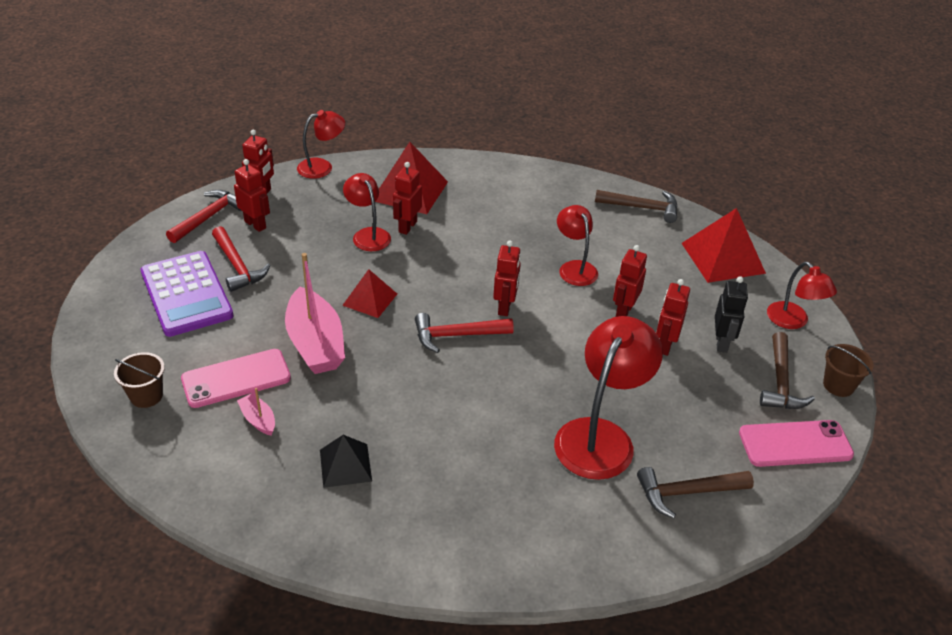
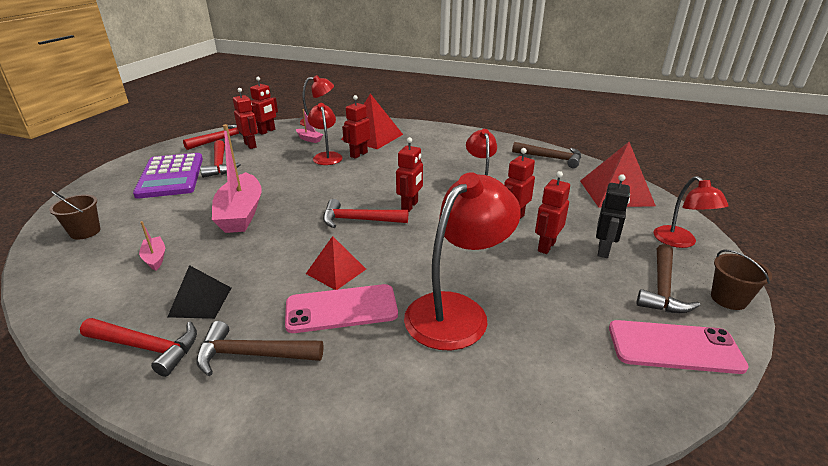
camera: 15 degrees right, 10 degrees down
pink phone [181,349,291,408] -> pink phone moved to [285,284,398,333]
red pyramid [342,269,397,318] -> red pyramid moved to [306,236,366,290]
brown hammer [637,467,754,518] -> brown hammer moved to [196,321,323,376]
none -> red hammer [80,318,197,377]
none -> pink boat [296,109,323,143]

